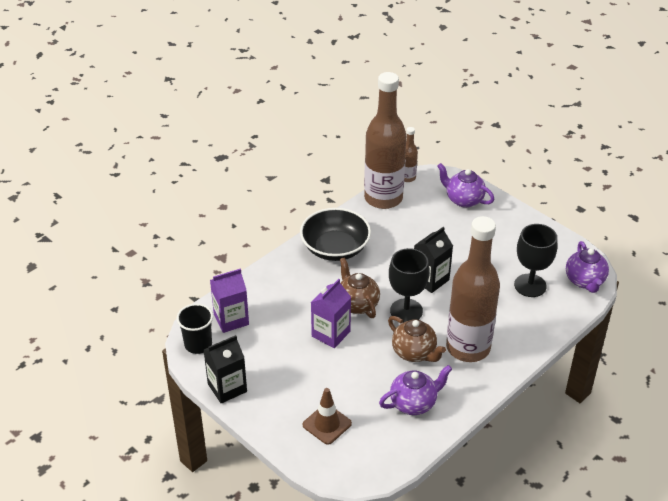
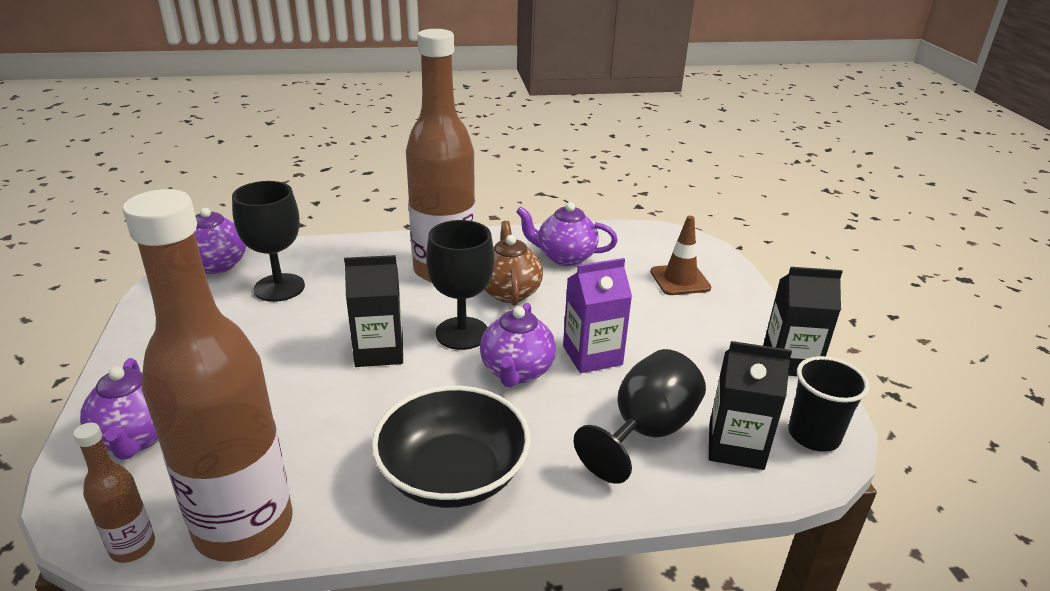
camera: 145 degrees left, 10 degrees down
purple carton [210,269,249,333] -> black carton [709,341,792,470]
brown teapot [340,257,380,318] -> purple teapot [480,303,556,387]
none -> black goblet [574,349,706,484]

